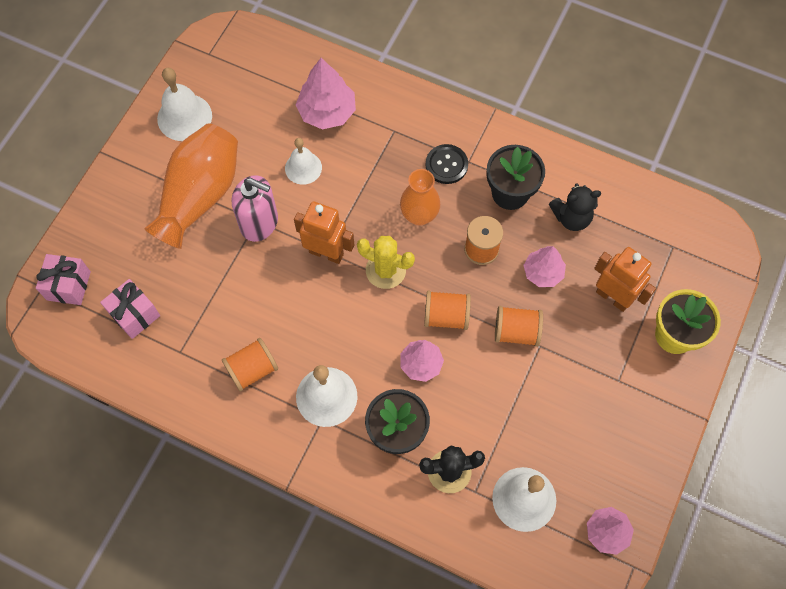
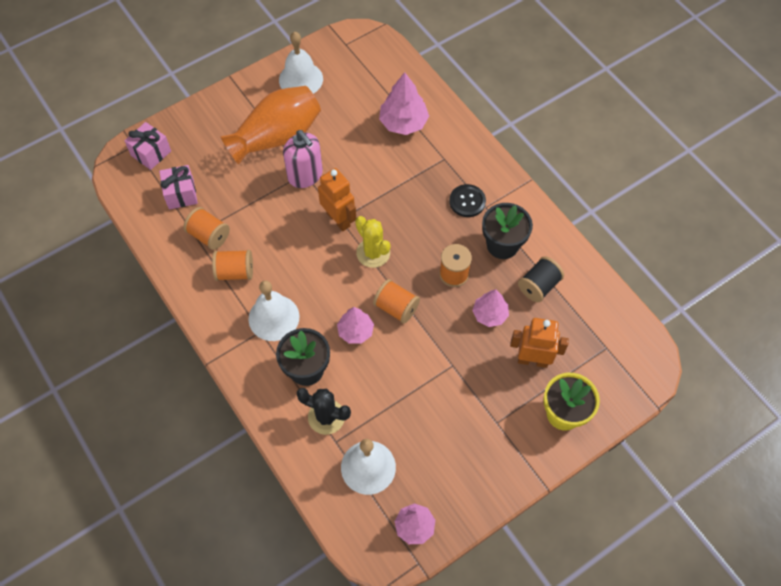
camera: 30 degrees right, 5 degrees down
white bell [285,138,322,185] -> none
orange vase [400,169,440,226] -> none
orange spool [495,306,543,346] -> orange spool moved to [183,207,230,250]
black teddy bear [549,184,601,231] -> black spool [518,256,564,302]
orange robot [594,247,656,312] -> orange robot turned 60 degrees counterclockwise [510,318,569,368]

